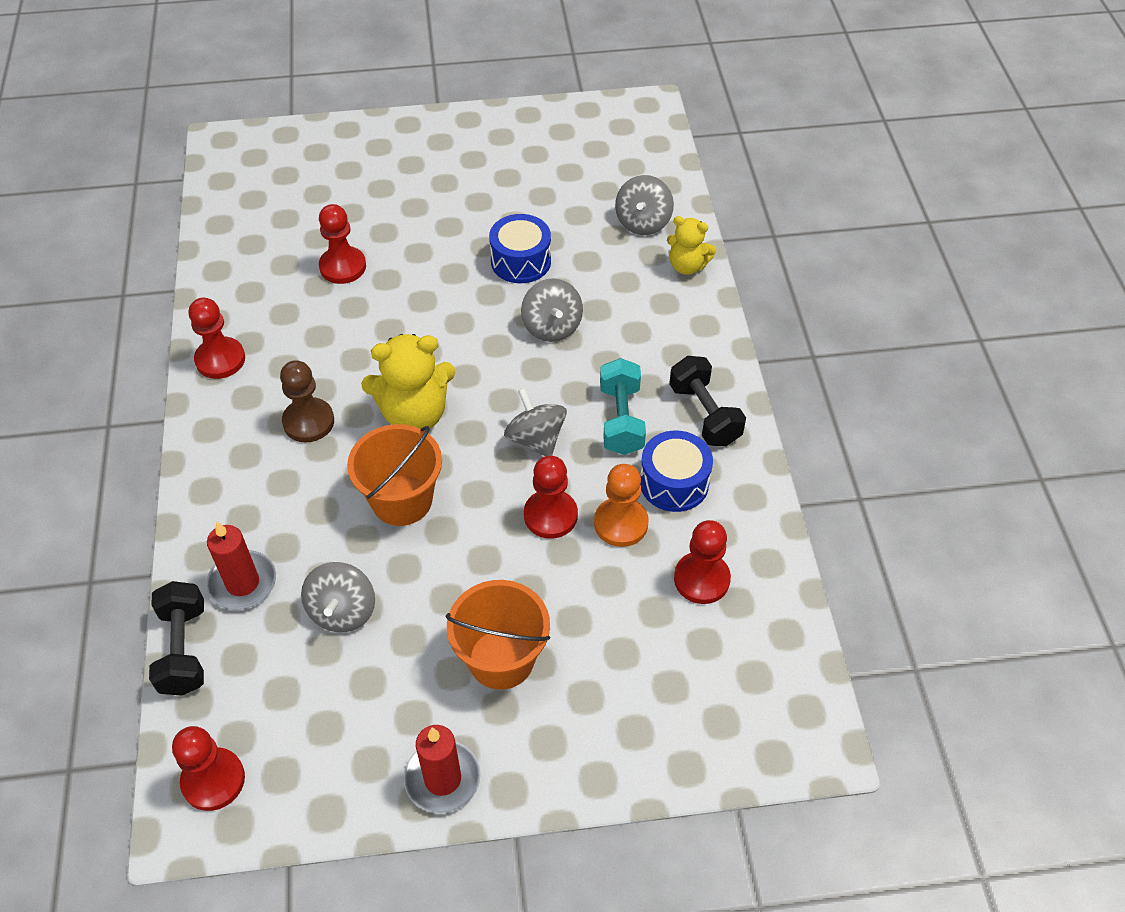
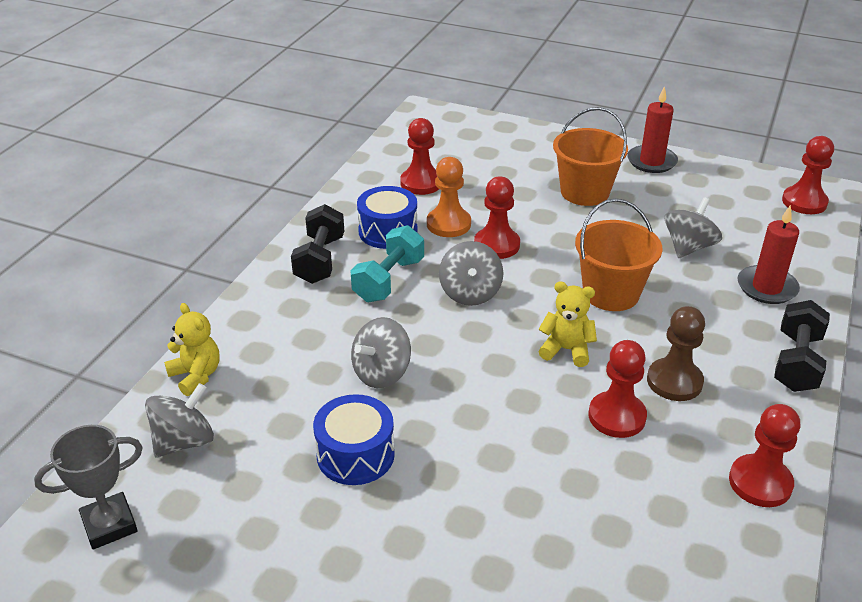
camera: 150 degrees left, 15 degrees down
black dumbbell [149,581,204,696] -> black dumbbell moved to [774,300,830,392]
red pawn [319,204,366,284] -> red pawn moved to [589,340,647,438]
yellow teddy bear [361,334,455,429] -> yellow teddy bear [538,281,597,367], size x0.60
grey spinning top [521,278,583,342] -> grey spinning top turned 150 degrees counterclockwise [351,317,411,388]
none -> grey trophy [34,425,143,549]

